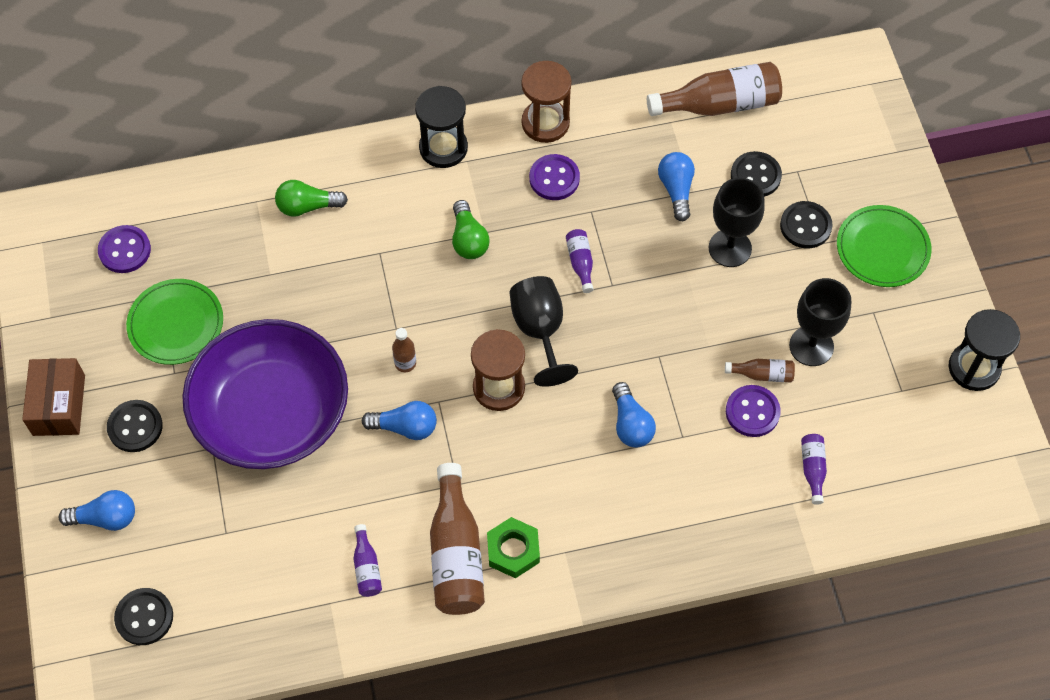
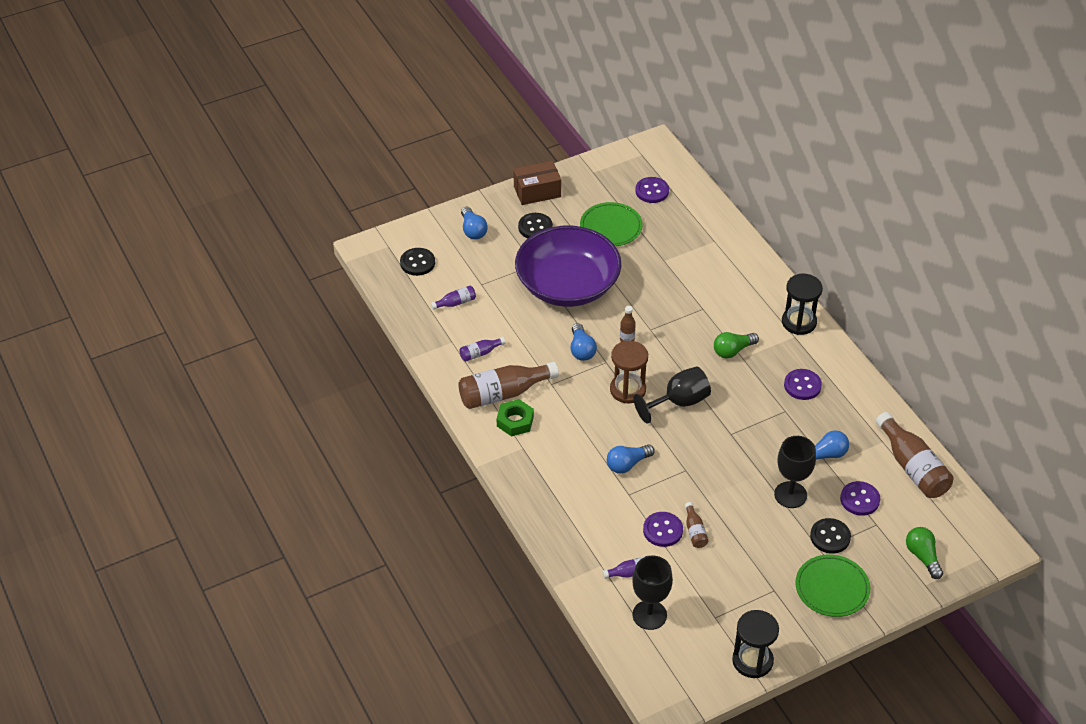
camera: 75 degrees right, 15 degrees down
green light bulb [275,180,348,217] -> green light bulb moved to [906,527,943,579]
brown hourglass [521,61,571,143] -> none
purple bottle [566,229,594,293] -> purple bottle moved to [431,286,476,310]
black button [731,151,782,197] -> purple button [840,481,880,516]
black goblet [789,278,851,366] -> black goblet moved to [632,556,673,630]

